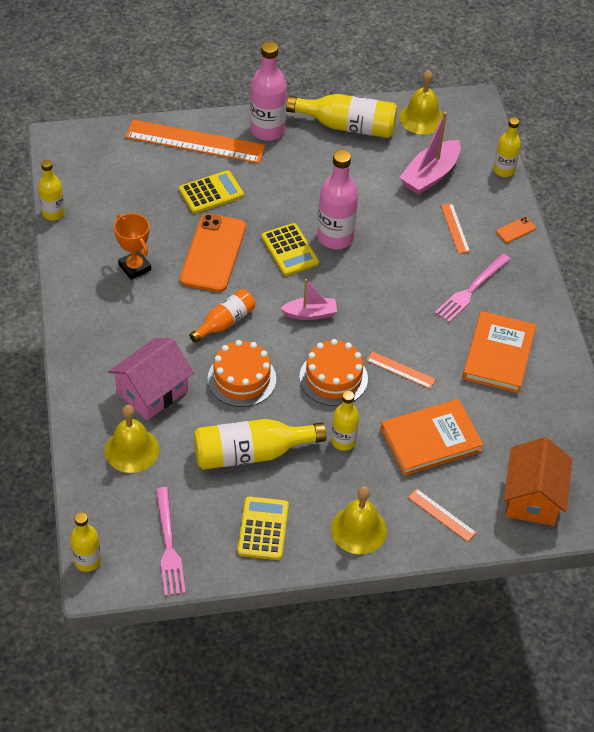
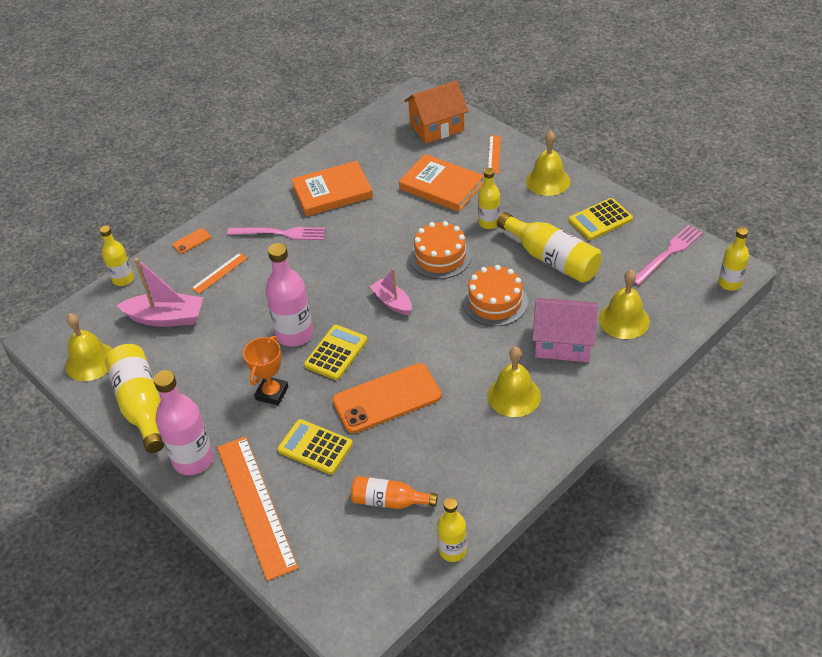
camera: 120 degrees left, 5 degrees down
orange trophy [114,213,151,280] -> orange trophy moved to [243,336,289,405]
orange bottle [189,289,255,343] -> orange bottle moved to [351,476,438,509]
orange ruler [366,351,436,389] -> none
orange phone [496,217,536,243] -> orange phone turned 60 degrees counterclockwise [172,228,211,254]
none -> yellow bell [488,347,541,417]

